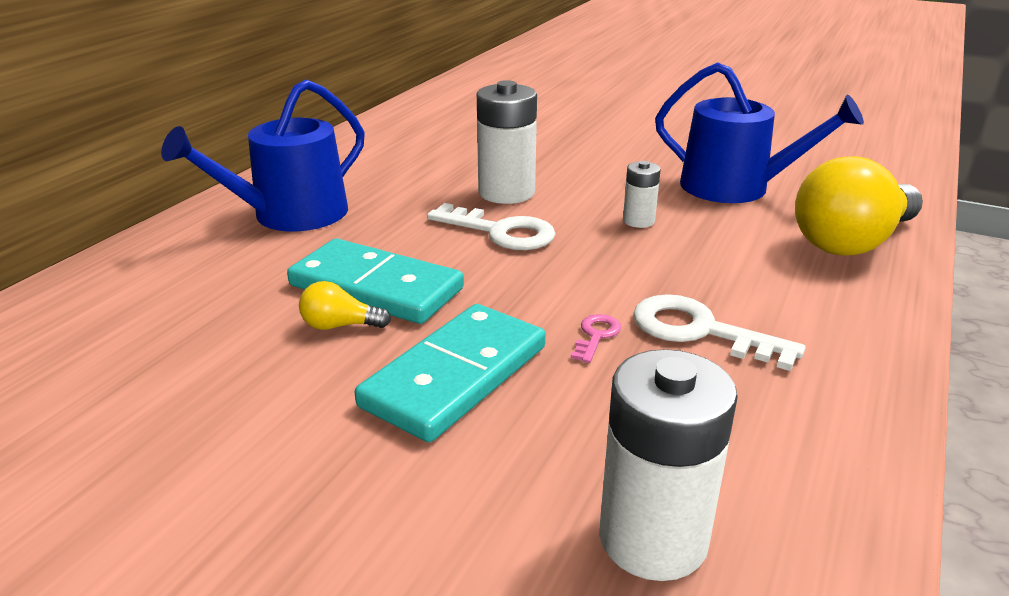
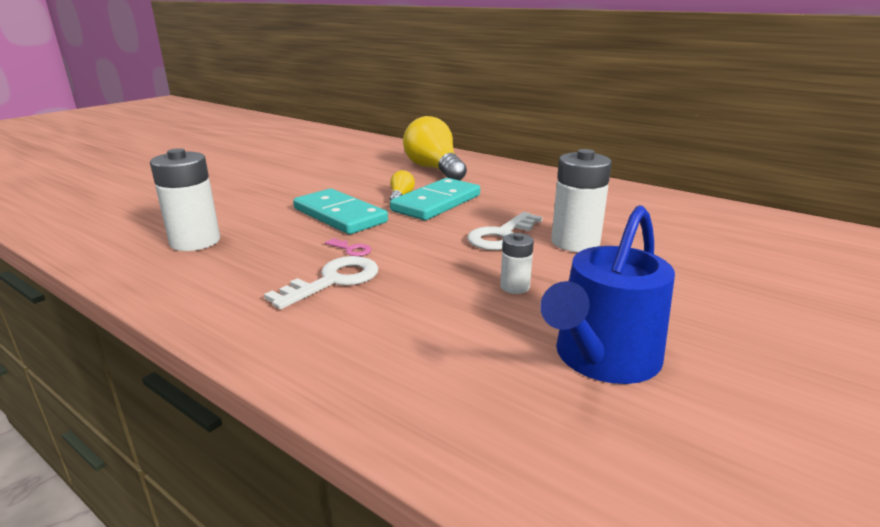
camera: 100 degrees right, 5 degrees down
blue watering can [161,79,365,232] -> none
yellow light bulb [795,156,923,256] -> yellow light bulb moved to [403,116,467,180]

